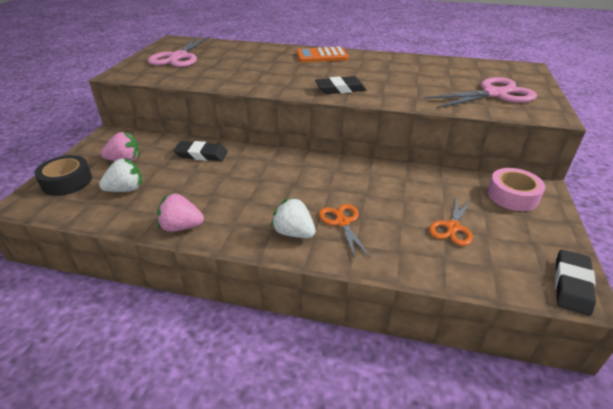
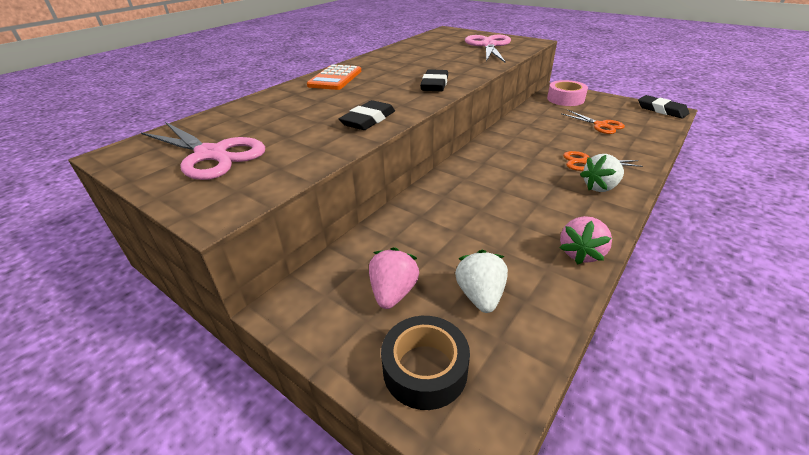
camera: 65 degrees left, 0 degrees up
black eraser [173,141,228,161] -> black eraser moved to [339,100,395,130]

